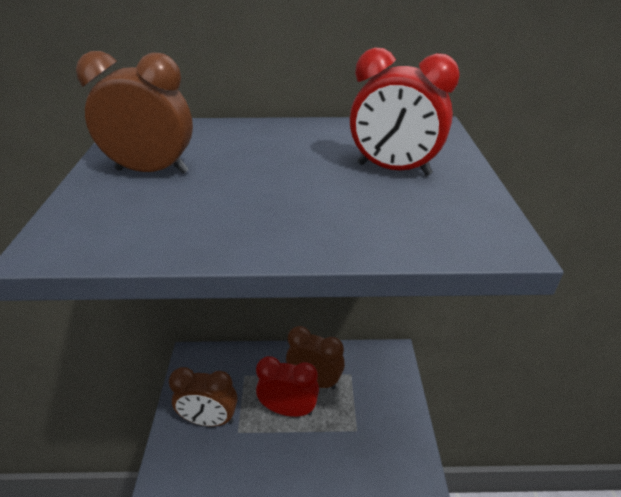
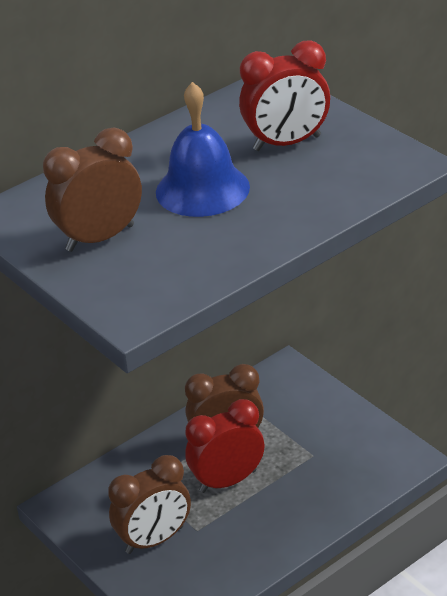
camera: 35 degrees left, 0 degrees up
none -> blue bell [156,82,250,217]

